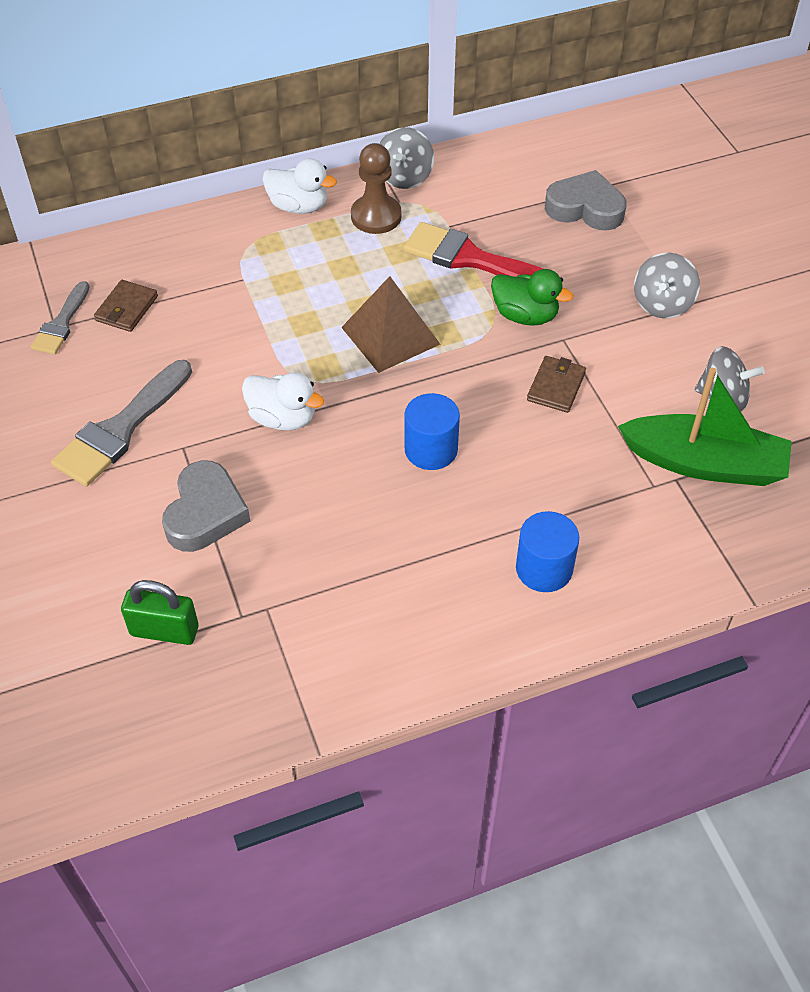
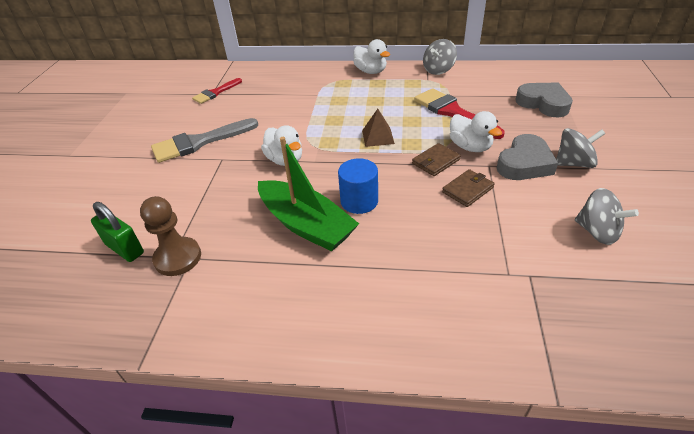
camera: 30 degrees right, 10 degrees down
grey brush [31,281,90,355] -> red brush [192,78,242,104]
brown wallet [94,280,158,332] -> brown wallet moved to [412,143,461,176]
grey heart [162,460,250,552] -> grey heart moved to [497,134,558,180]
brown pyramid [341,276,440,373] -> brown pyramid [362,109,395,147], size x0.62
brown pawn [351,143,402,234] -> brown pawn moved to [140,196,201,276]
green duck [491,269,573,326] -> white duck [450,111,502,152]
blue cylinder [516,511,579,592] -> none
green boat [618,368,792,486] -> green boat moved to [258,137,359,251]
grey spinning top [634,253,700,318] -> grey spinning top turned 150 degrees counterclockwise [556,128,605,168]

